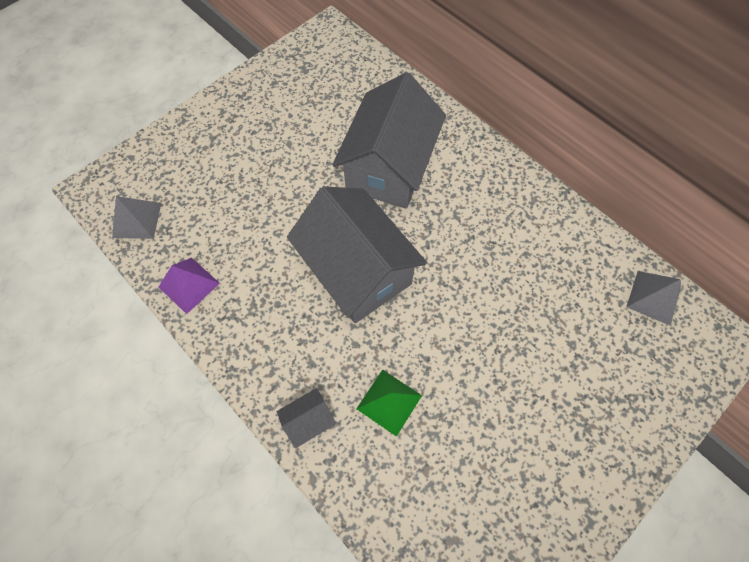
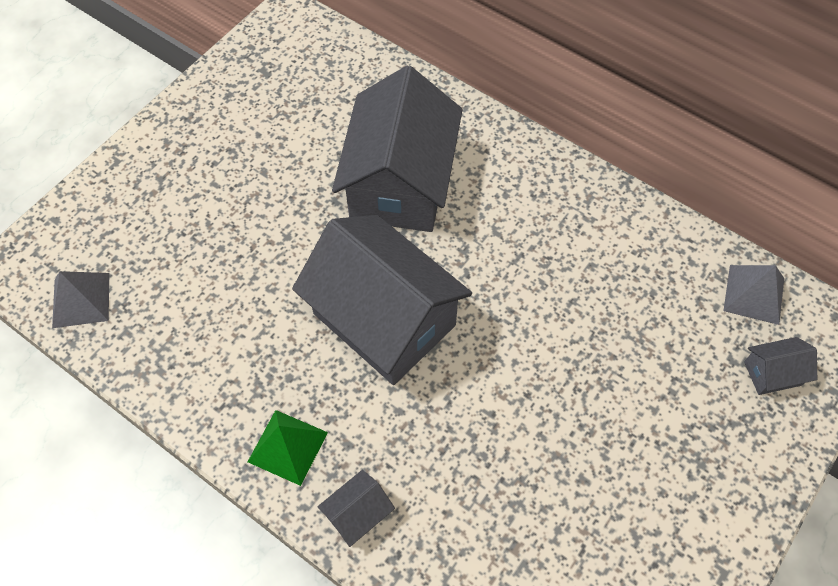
camera: 10 degrees left, 5 degrees down
purple pyramid [159,258,220,314] -> none
green pyramid [357,370,422,437] -> green pyramid moved to [248,410,328,486]
none -> grey house [744,337,817,395]

